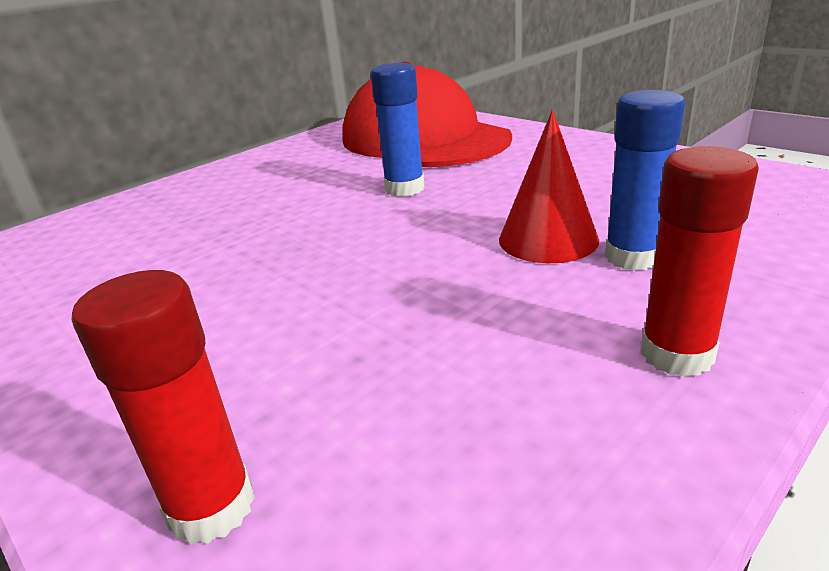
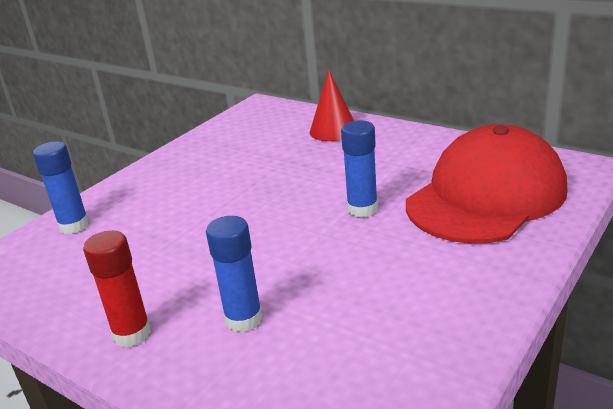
camera: 80 degrees right, 0 degrees up
red glue stick [72,270,255,545] -> blue glue stick [33,141,89,234]
red cone [499,110,599,263] -> red cone moved to [309,70,354,141]

